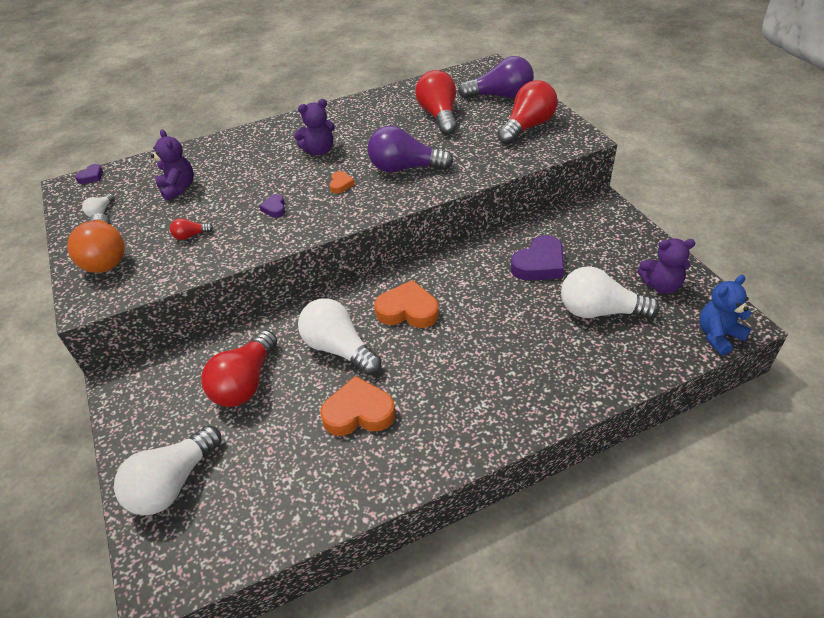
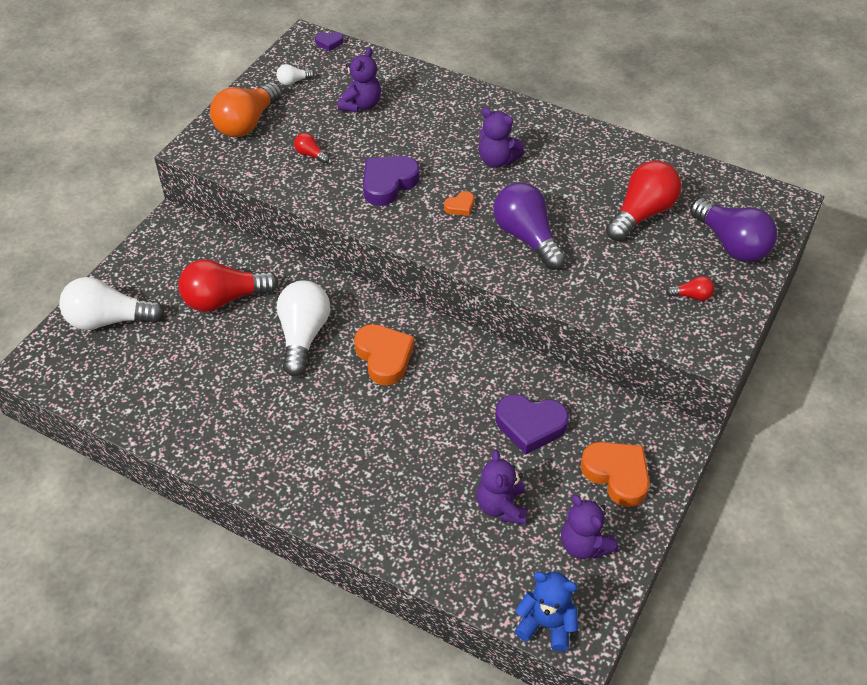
camera: 50 degrees right, 5 degrees up
purple heart [259,194,285,218] -> purple heart [363,156,420,206], size x2.02
orange heart [320,376,396,436] -> orange heart moved to [580,442,649,507]
red light bulb [497,80,558,145] -> red light bulb [666,276,714,301], size x0.44
white light bulb [561,266,659,319] -> purple teddy bear [477,450,528,525]

